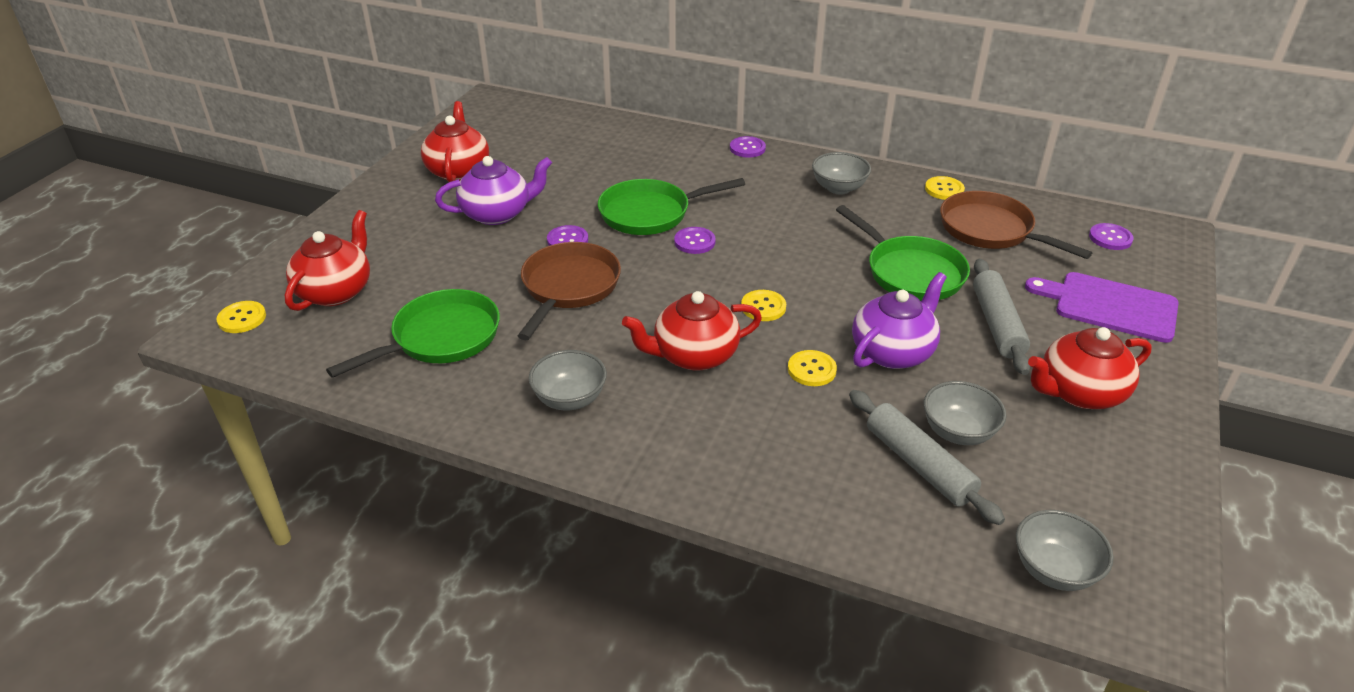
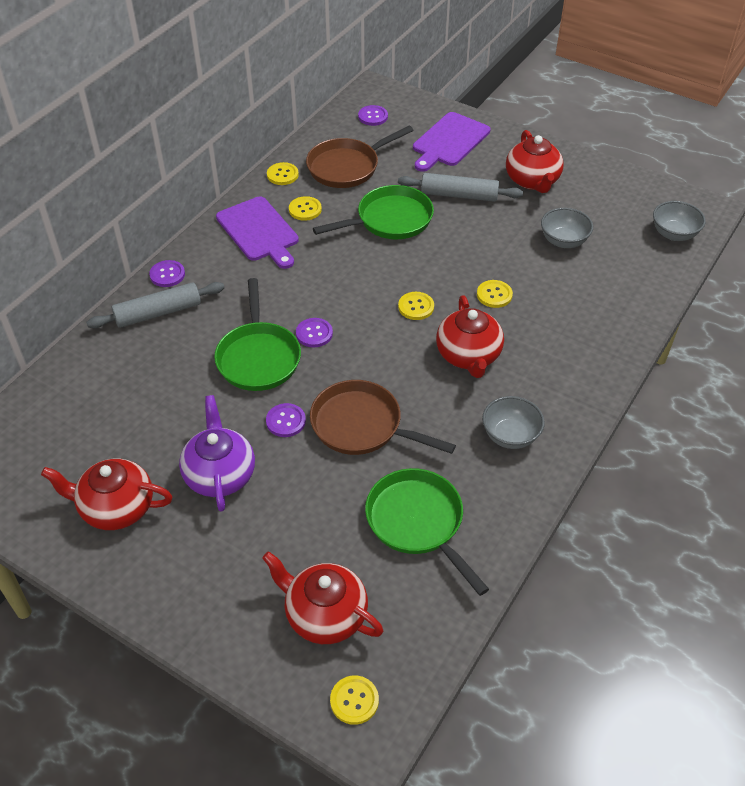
camera: 80 degrees left, 10 degrees up
grey bowl [812,152,871,195] -> purple cutting board [216,196,299,269]
grey rolling pin [849,390,1005,525] -> grey rolling pin moved to [86,282,225,329]
purple teapot [852,272,947,369] -> none
none -> yellow button [289,196,322,221]

